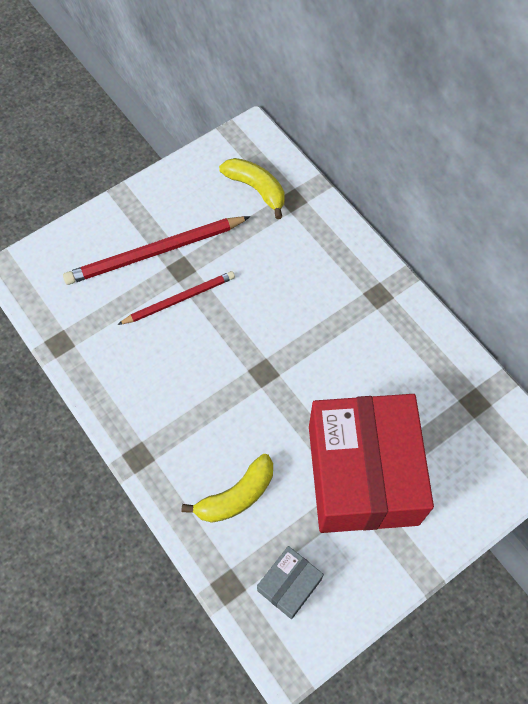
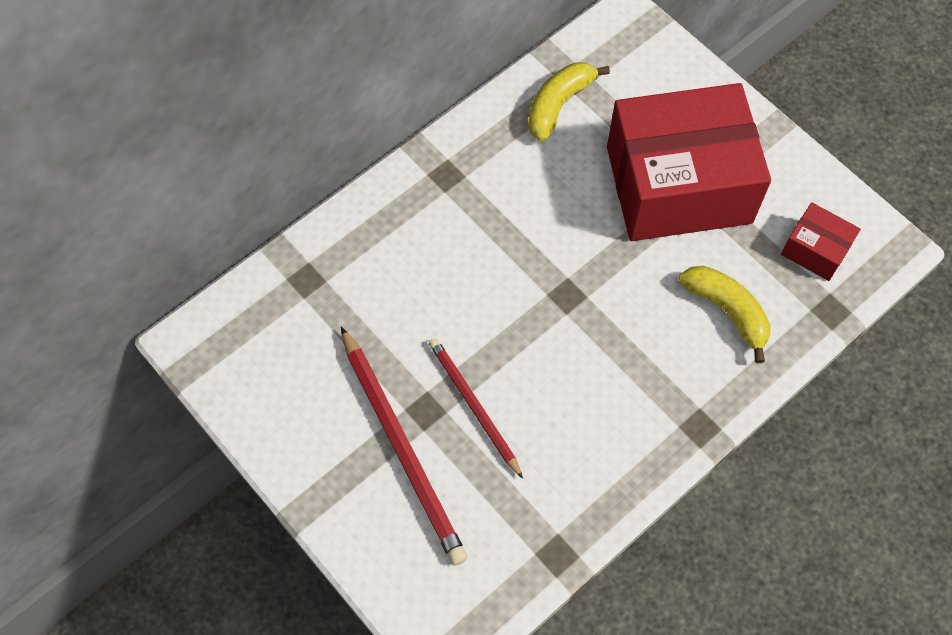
camera: 95 degrees left, 0 degrees up
yellow banana [219,158,285,219] -> yellow banana moved to [528,63,610,141]
grey box [257,546,324,619] -> red box [781,202,861,281]

